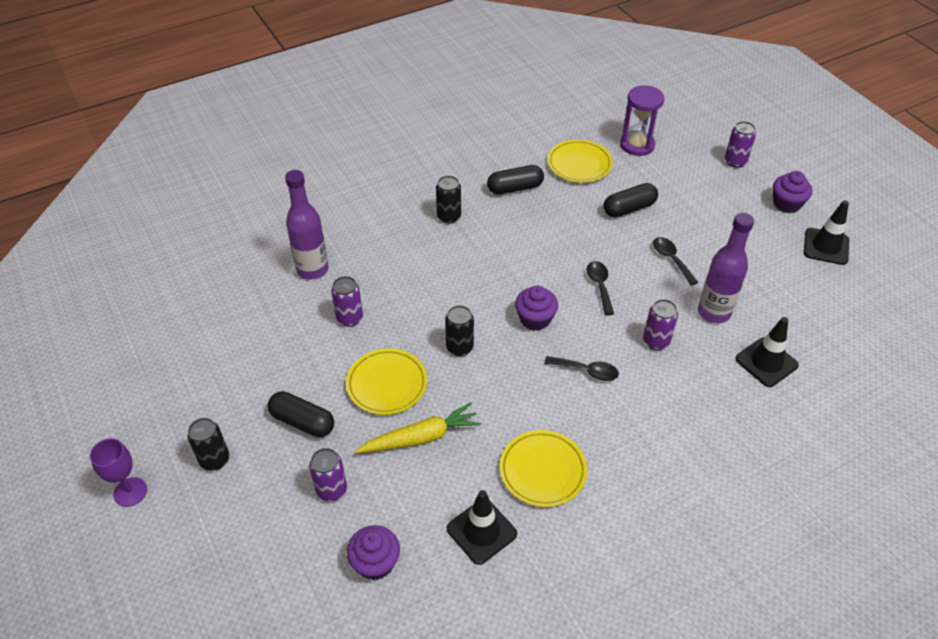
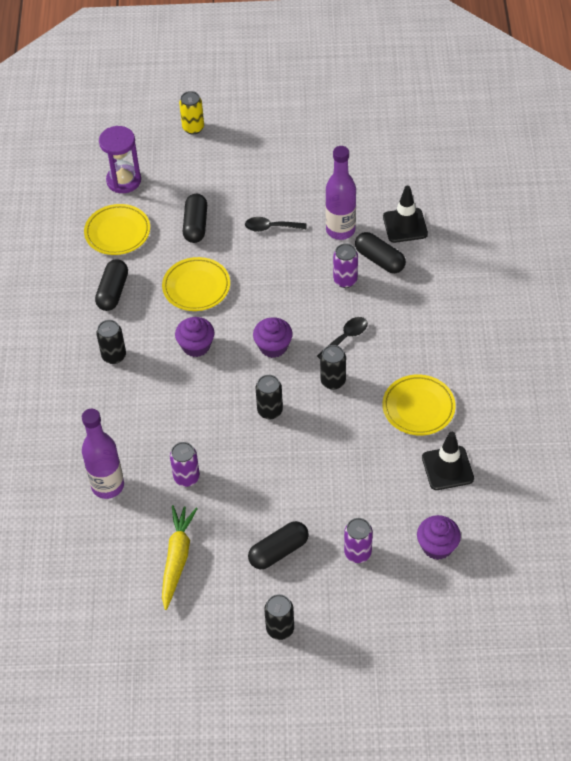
camera: 60 degrees left, 5 degrees up
purple goblet [90,438,147,507] -> none
yellow plate [346,348,427,415] -> yellow plate moved to [162,257,230,311]
yellow carrot [355,403,481,453] -> yellow carrot moved to [162,505,198,610]
black spoon [587,261,614,315] -> none
purple can [725,121,756,168] -> yellow can [179,91,204,134]
purple cupcake [773,171,812,213] -> purple cupcake moved to [175,317,215,357]
black traffic cone [804,200,849,265] -> none
none -> black can [320,345,346,390]
none -> black capsule [355,232,406,273]

